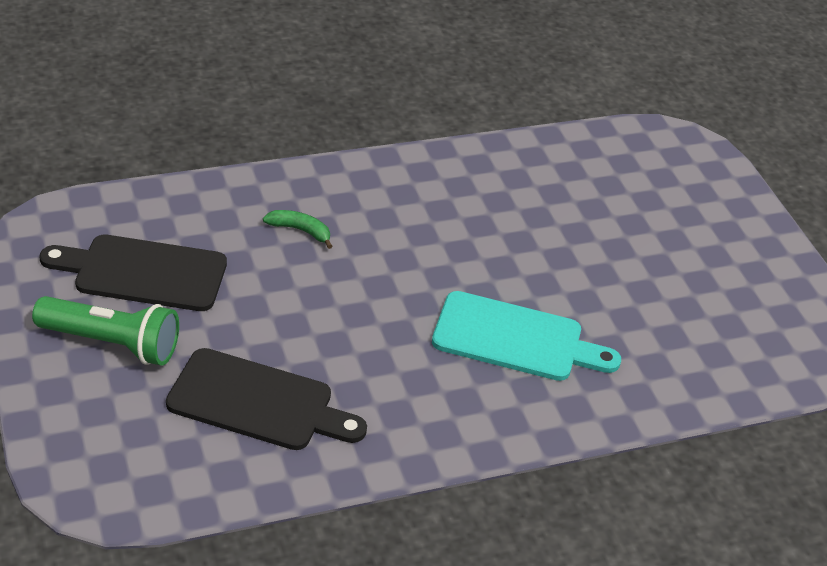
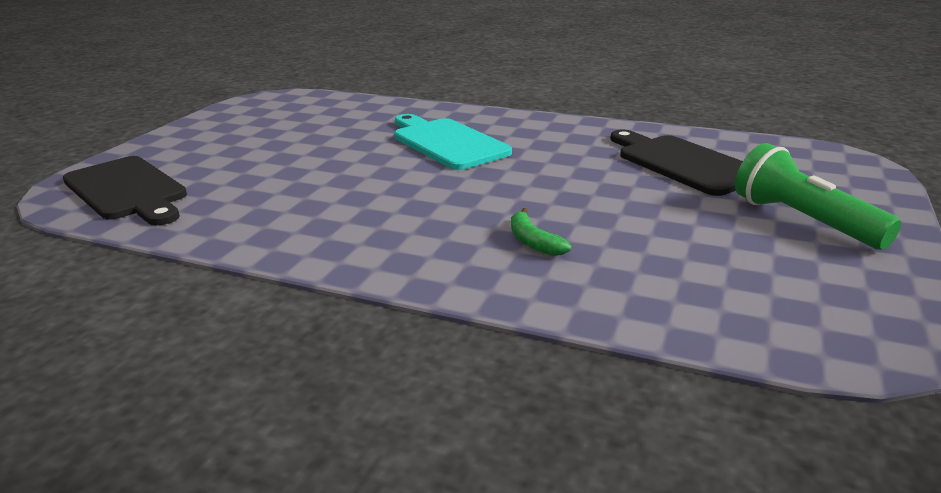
camera: 135 degrees left, 15 degrees down
black cutting board [39,234,227,311] -> black cutting board moved to [63,156,187,225]

